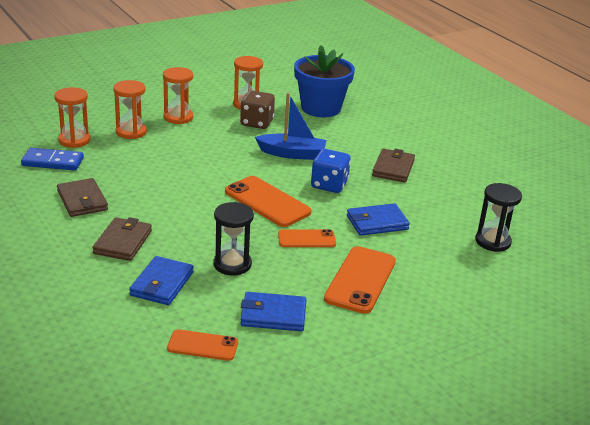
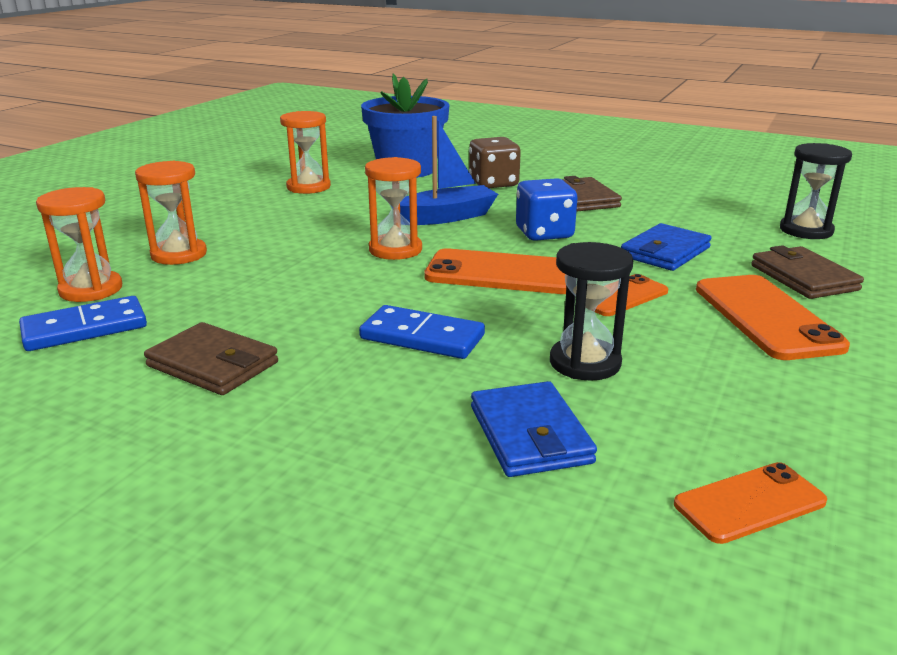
camera: 30 degrees left, 5 degrees down
brown wallet [92,217,152,261] -> brown wallet moved to [751,245,864,299]
orange hourglass [163,67,193,124] -> orange hourglass moved to [365,157,422,260]
brown dice [240,90,275,129] -> brown dice moved to [469,137,521,188]
blue wallet [240,292,307,331] -> none
none -> blue domino [359,305,485,359]

